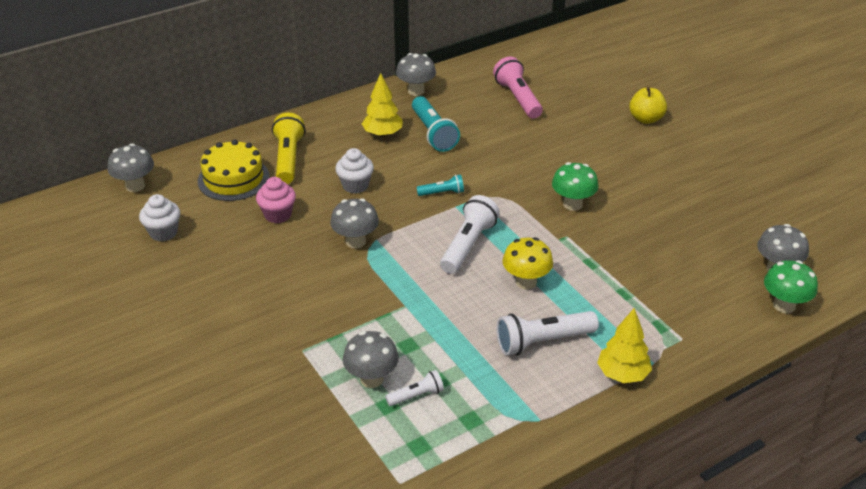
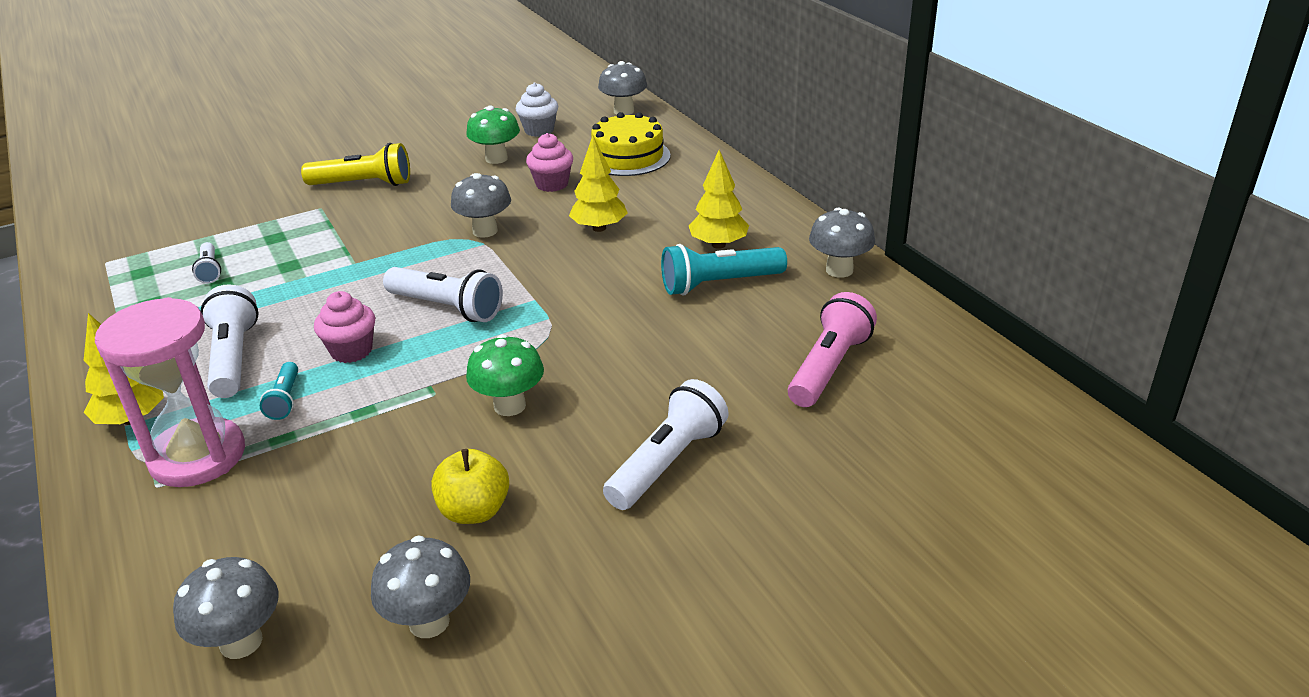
camera: 95 degrees right, 5 degrees down
yellow flashlight [272,113,305,184] -> yellow flashlight moved to [301,143,410,186]
white cupcake [335,148,374,194] -> yellow tree [569,135,628,232]
grey mushroom [343,331,399,388] -> grey mushroom moved to [371,535,470,638]
turquoise flashlight [416,174,464,196] -> turquoise flashlight moved to [260,362,298,420]
pink flashlight [493,56,543,119] -> pink flashlight turned 45 degrees counterclockwise [788,292,877,407]
yellow mushroom [502,237,553,289] -> pink cupcake [314,291,375,363]
yellow apple [629,87,667,124] -> yellow apple moved to [431,449,509,524]
green mushroom [764,260,818,314] -> green mushroom moved to [466,106,520,164]
none -> pink hourglass [95,297,245,487]
none -> white flashlight [603,379,729,510]

